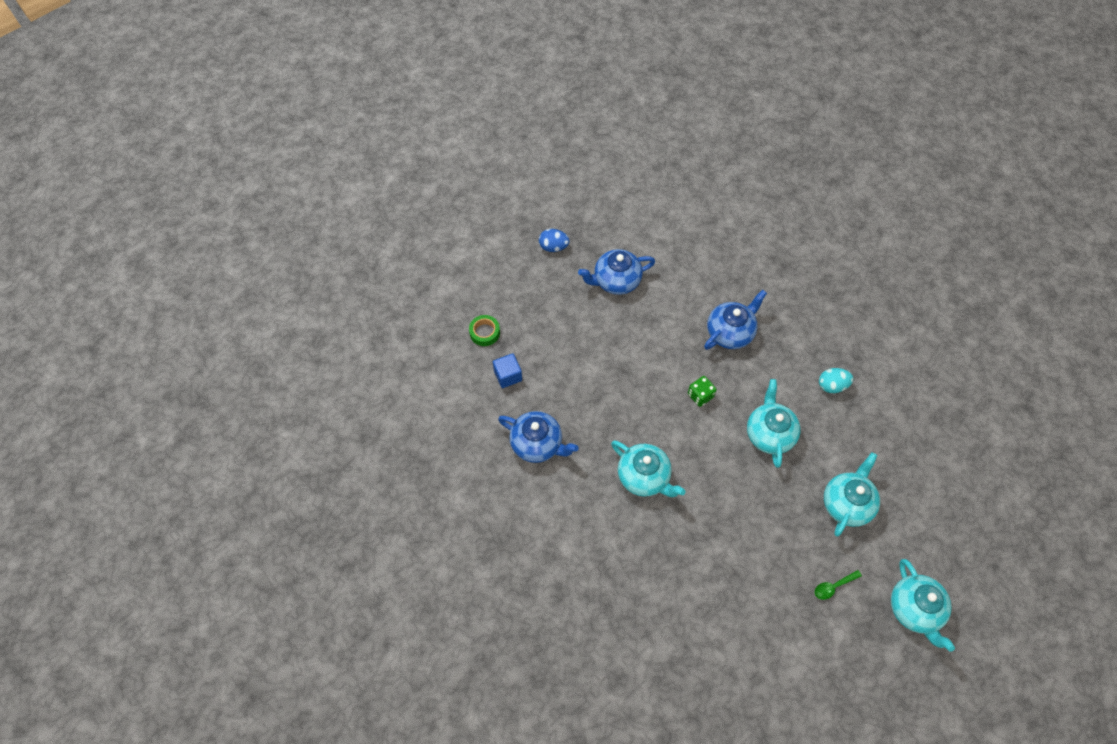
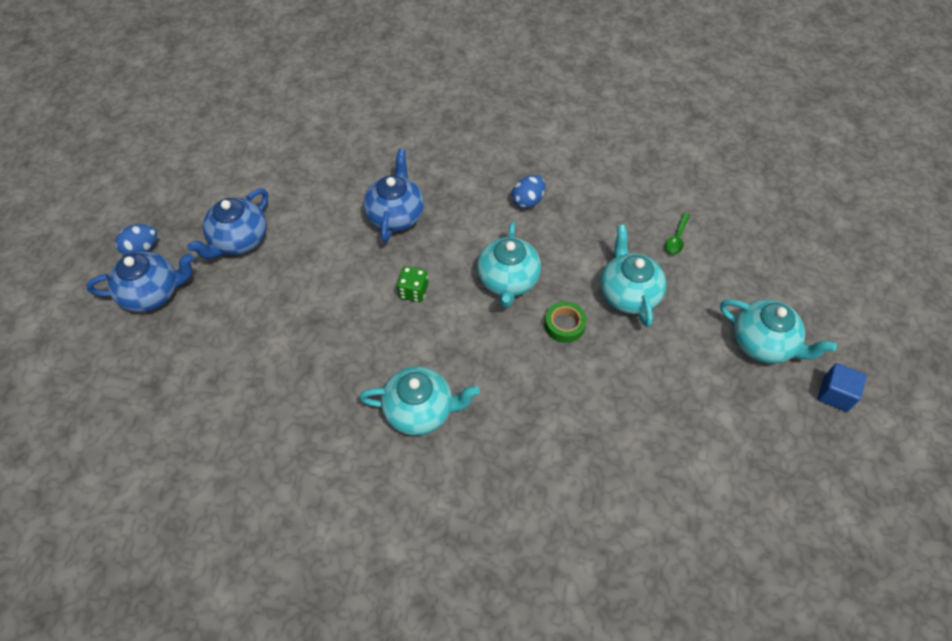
camera: 40 degrees left, 5 degrees down
green tape [469,315,500,346] -> green tape moved to [545,302,587,343]
blue cube [493,353,522,388] -> blue cube moved to [818,363,867,412]
blue teapot [498,411,579,463] -> blue teapot moved to [86,251,194,312]
turquoise teapot [747,379,800,468] -> turquoise teapot turned 135 degrees counterclockwise [477,222,541,308]
green spoon [815,570,862,600] -> green spoon moved to [665,213,690,255]
turquoise egg [819,368,853,393] -> blue egg [512,175,546,209]

